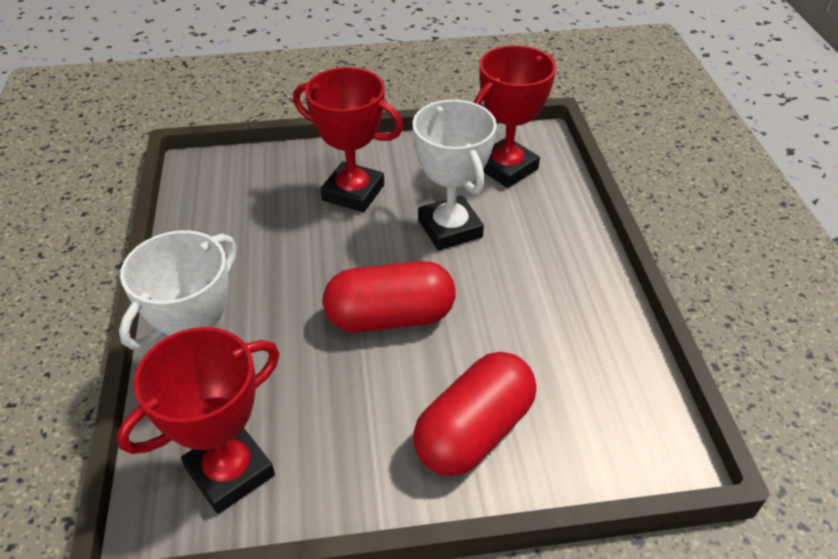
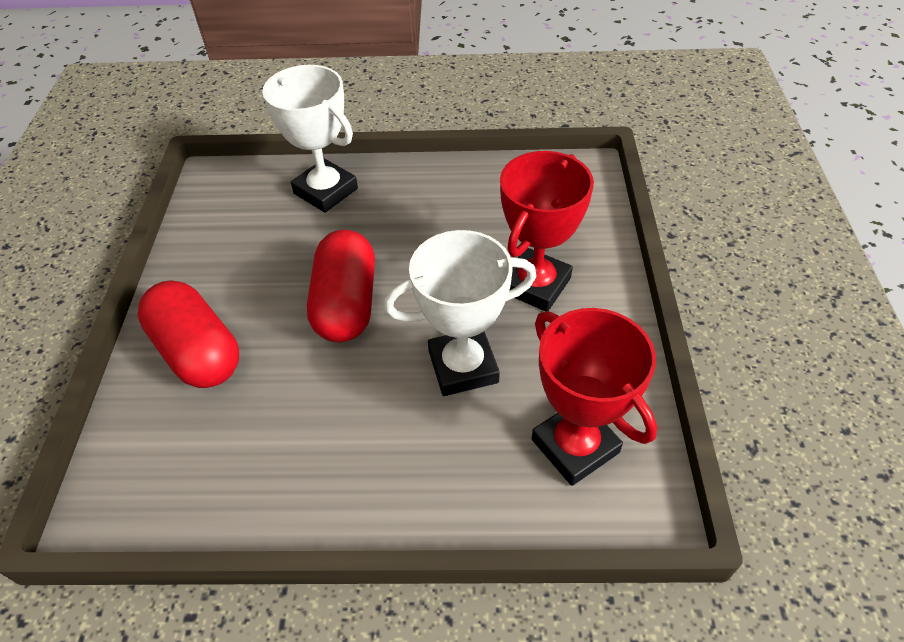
camera: 100 degrees right, 5 degrees up
red trophy [117,327,279,514] -> none

